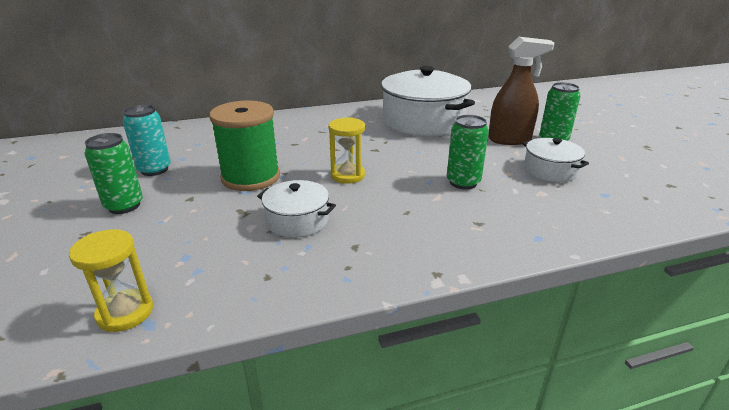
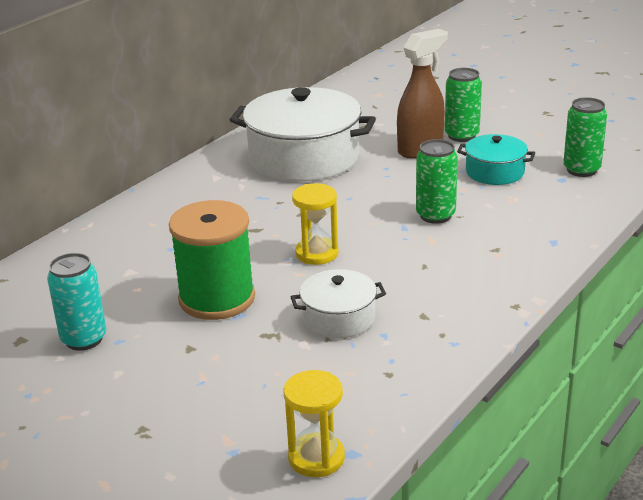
camera: 35 degrees left, 0 degrees up
green can [85,133,143,214] -> green can moved to [563,97,607,177]
white pot [522,138,589,182] -> turquoise pot [457,134,535,185]

